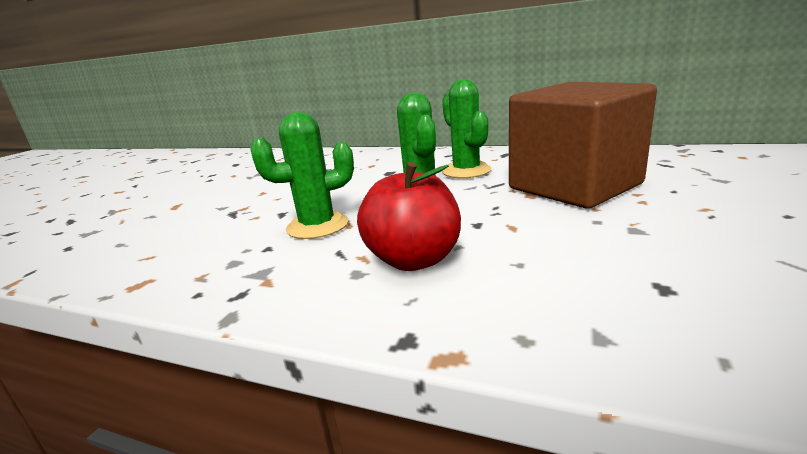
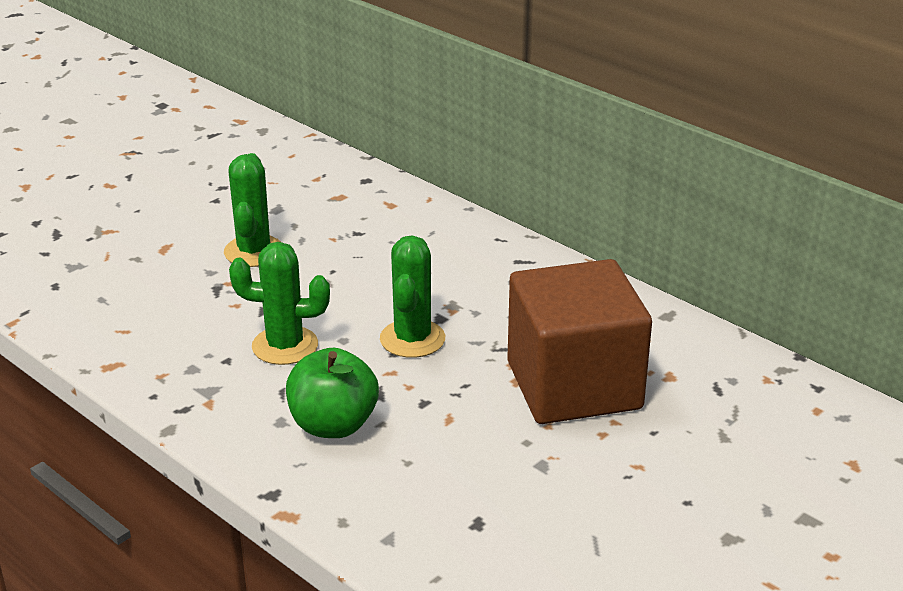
camera: 20 degrees right, 10 degrees up
red apple [357,162,461,271] -> green apple [286,348,379,438]
green cactus [442,79,491,178] -> green cactus moved to [224,153,281,267]

